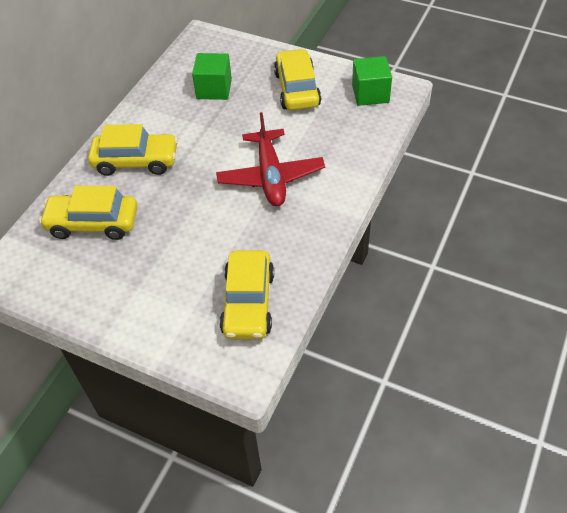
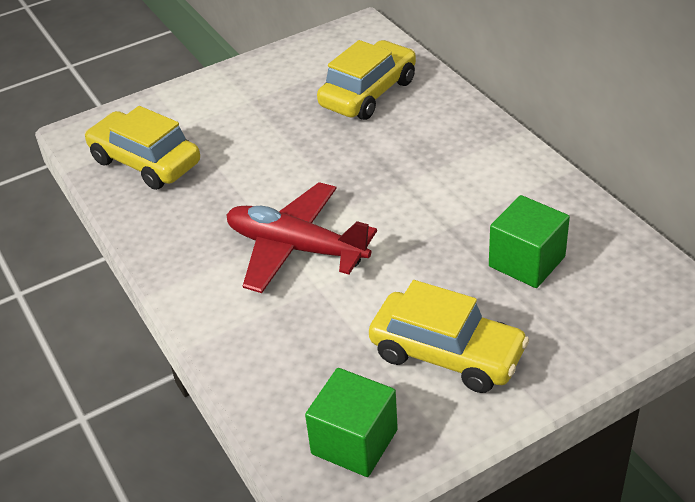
camera: 125 degrees right, 10 degrees down
yellow car [88,124,178,176] -> none

